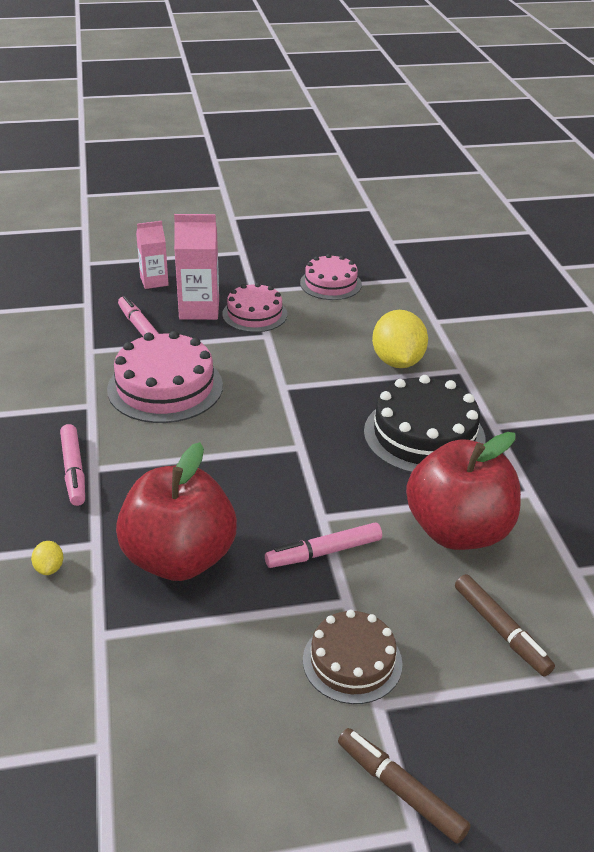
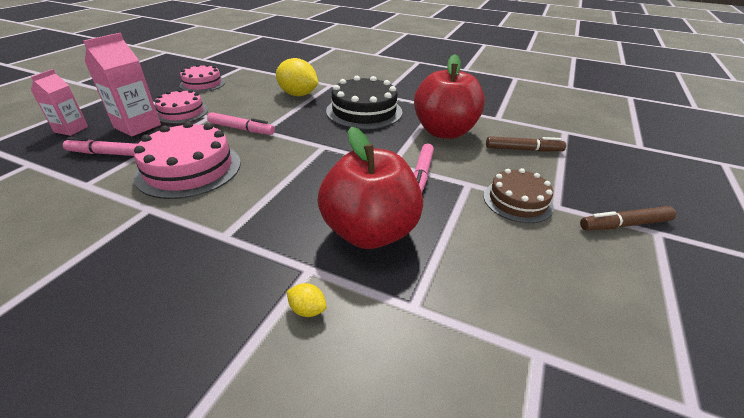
camera: 55 degrees left, 0 degrees up
pink marker [60,424,85,506] -> pink marker moved to [207,112,275,135]

